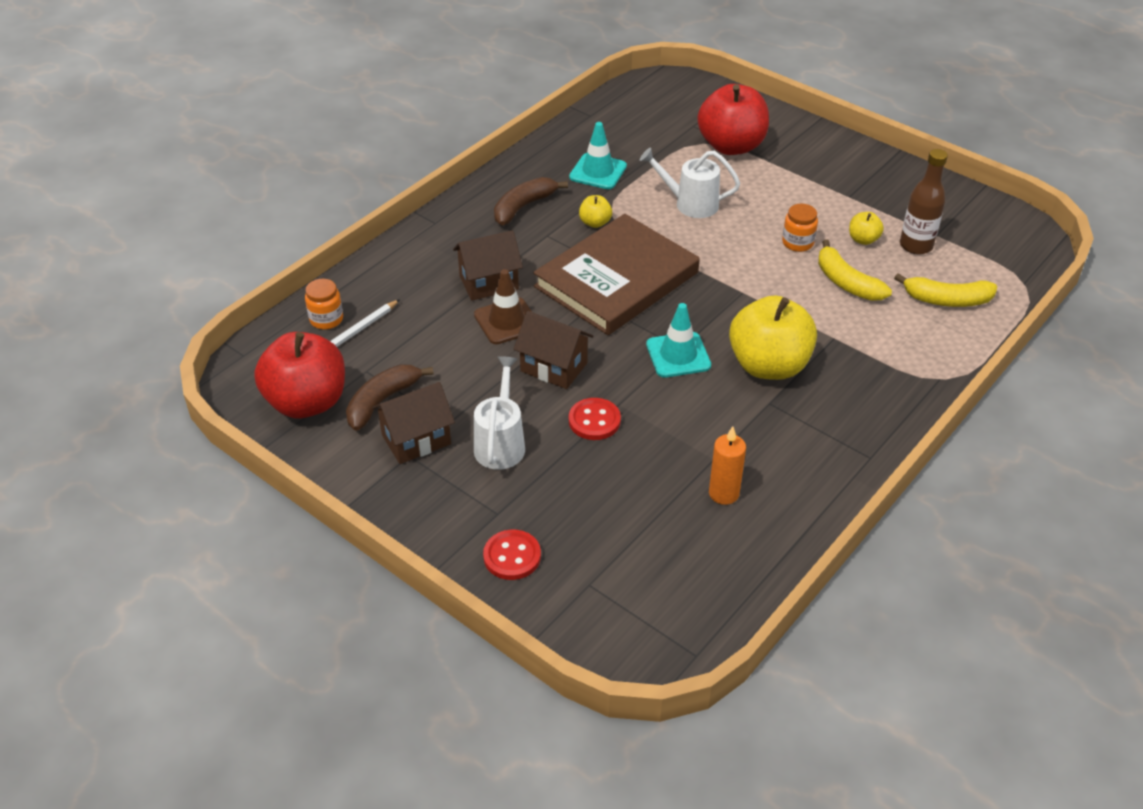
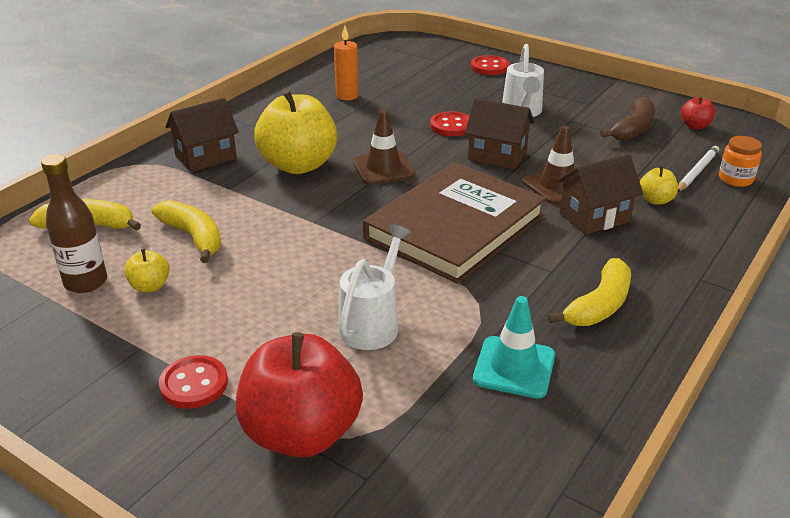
camera: 175 degrees right, 10 degrees down
red apple [254,332,345,419] -> red apple [681,96,715,129], size x0.44
brown house [372,382,455,464] -> brown house moved to [166,98,239,172]
brown banana [494,177,568,225] -> yellow banana [548,258,631,326]
yellow apple [579,195,612,228] -> yellow apple moved to [640,166,678,205]
white watering can [640,147,740,218] -> white watering can turned 75 degrees counterclockwise [338,224,411,350]
turquoise traffic cone [646,303,711,378] -> brown traffic cone [353,109,415,185]
orange jar [782,204,818,252] -> none
none -> red button [159,355,228,409]

